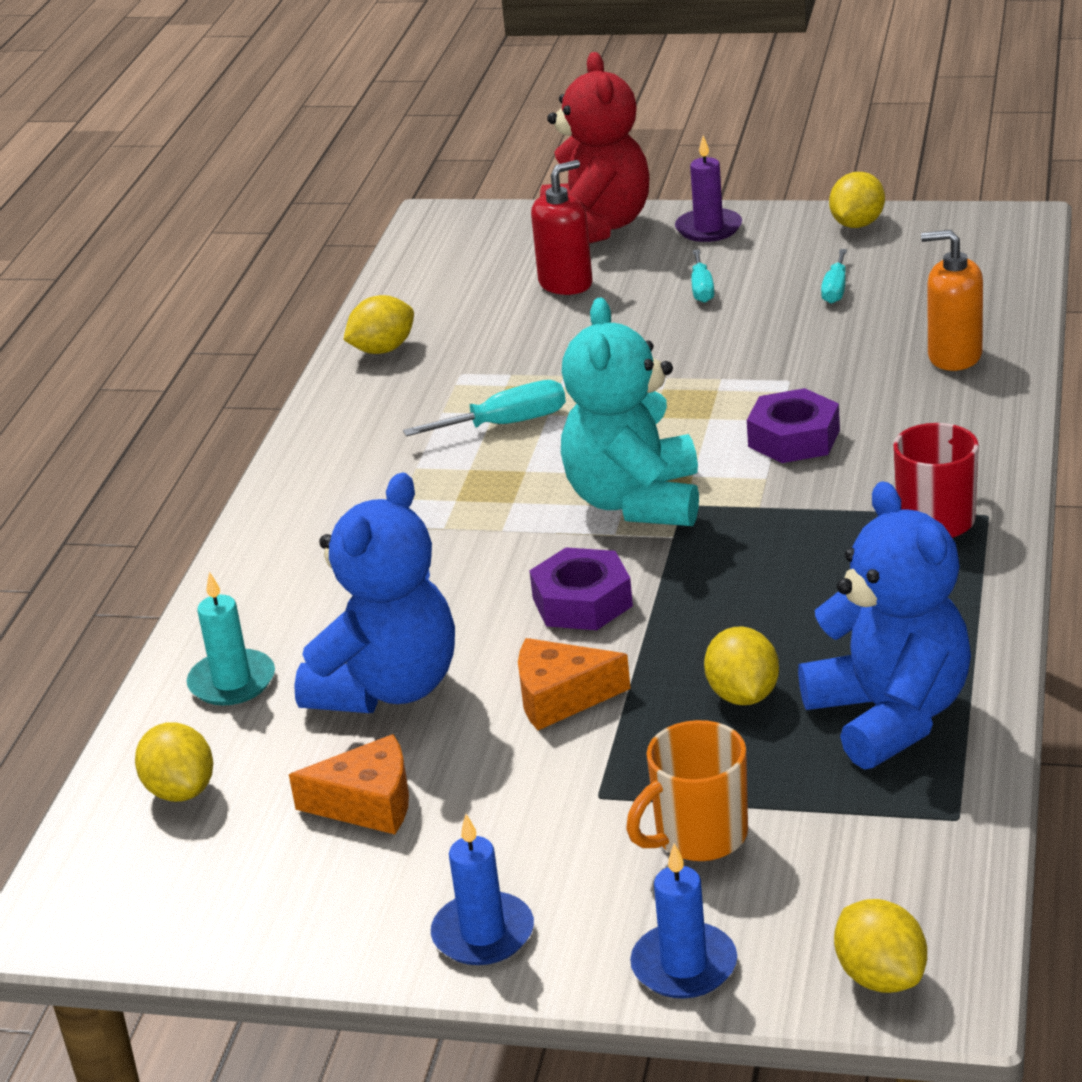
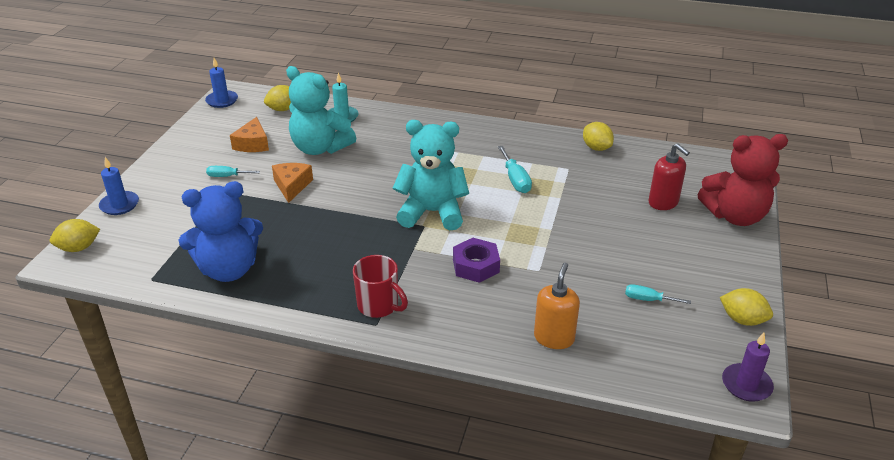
camera: 90 degrees right, 5 degrees up
blue teddy bear [294,472,455,713] -> turquoise teddy bear [286,66,356,155]
blue candle [431,814,534,965] -> blue candle moved to [205,58,238,108]
purple nut [529,547,633,630] -> none
orange mug [626,720,748,861] -> none
purple candle [675,135,742,242] -> purple candle moved to [722,333,774,402]
turquoise screwdriver [691,250,714,303] -> turquoise screwdriver moved to [206,166,260,177]
yellow lemon [704,626,779,705] -> none

